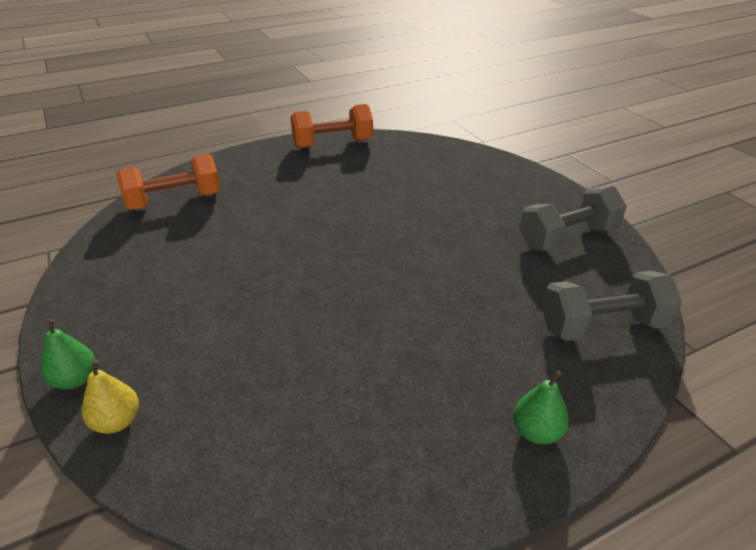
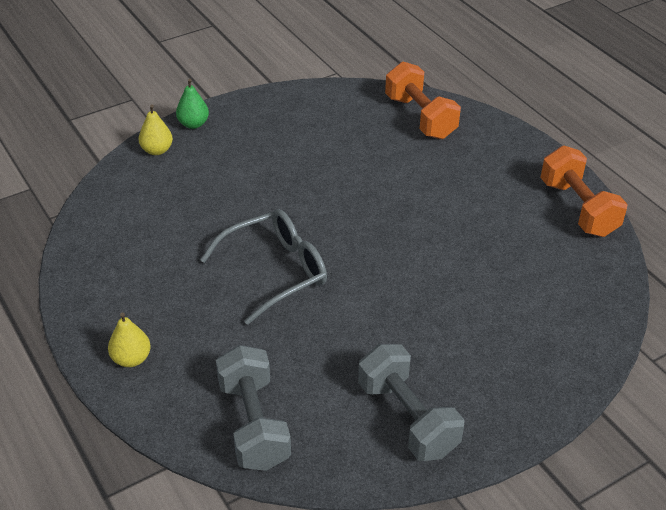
camera: 85 degrees right, 5 degrees up
green pear [513,370,569,444] -> yellow pear [108,313,151,367]
none -> grey glasses [200,209,327,325]

